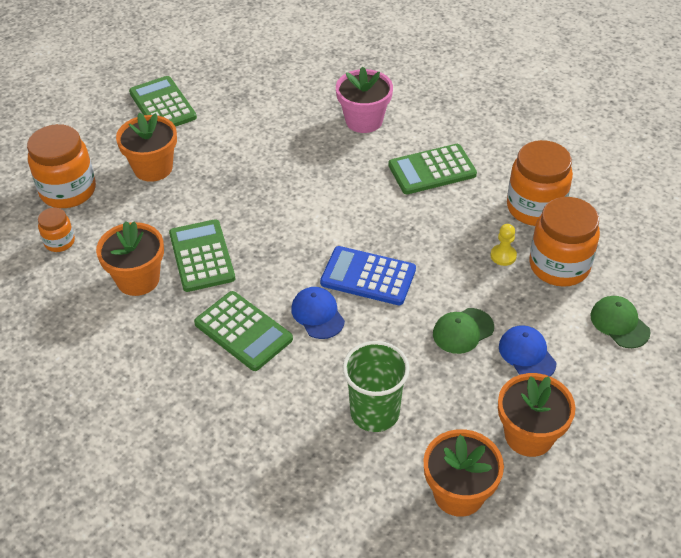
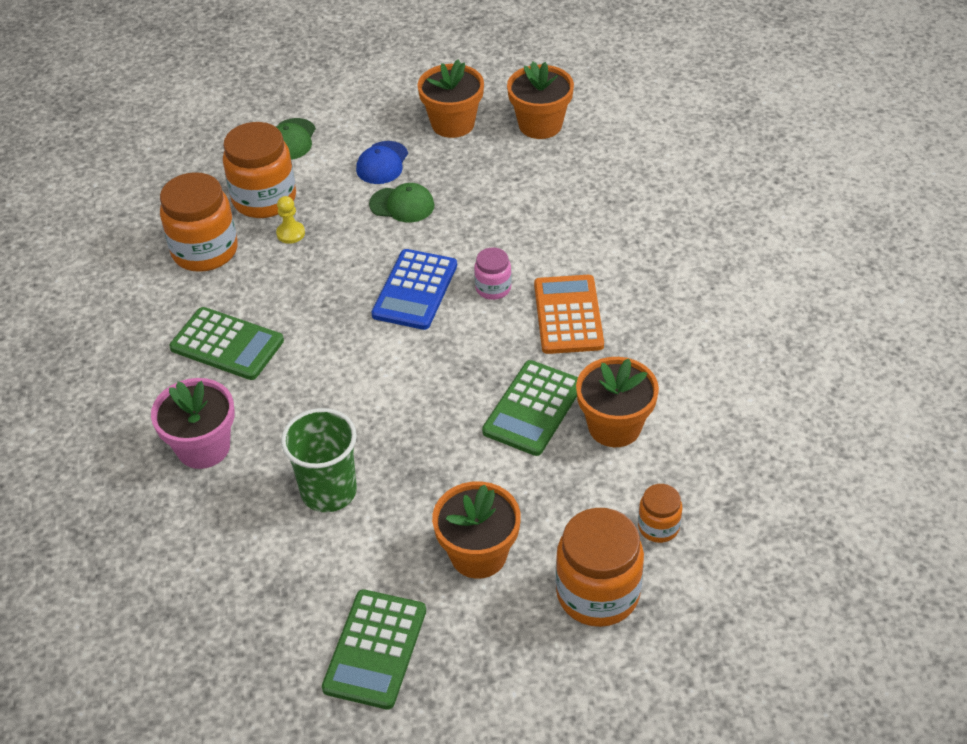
camera: 135 degrees left, 0 degrees up
green calculator [194,291,293,371] -> orange calculator [534,275,604,354]
blue cap [291,287,345,339] -> pink jar [474,248,512,300]
blue calculator [320,246,416,305] -> blue calculator turned 45 degrees clockwise [371,249,457,330]
green cup [343,341,410,432] -> green cup moved to [281,408,357,512]

